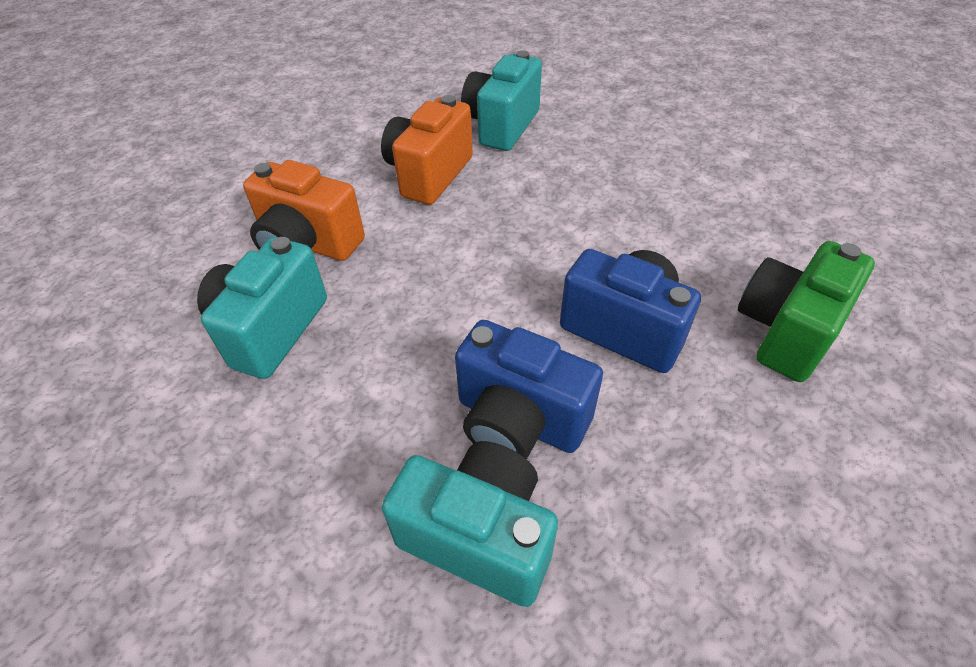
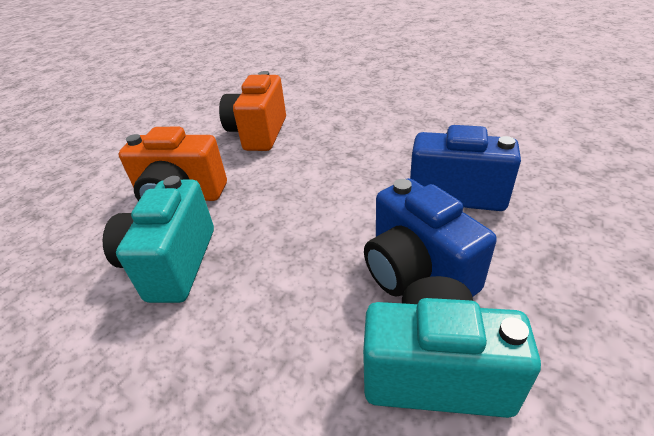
camera: 15 degrees left, 10 degrees down
blue camera [455,320,603,459] -> blue camera turned 45 degrees clockwise [364,178,497,296]
turquoise camera [461,51,542,151] -> none
green camera [738,241,875,382] -> none

